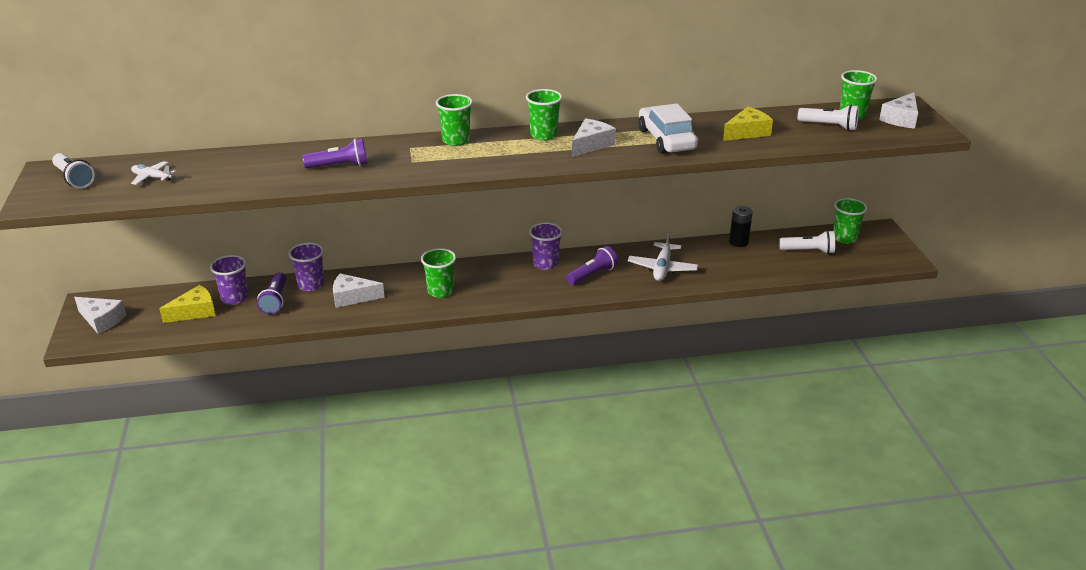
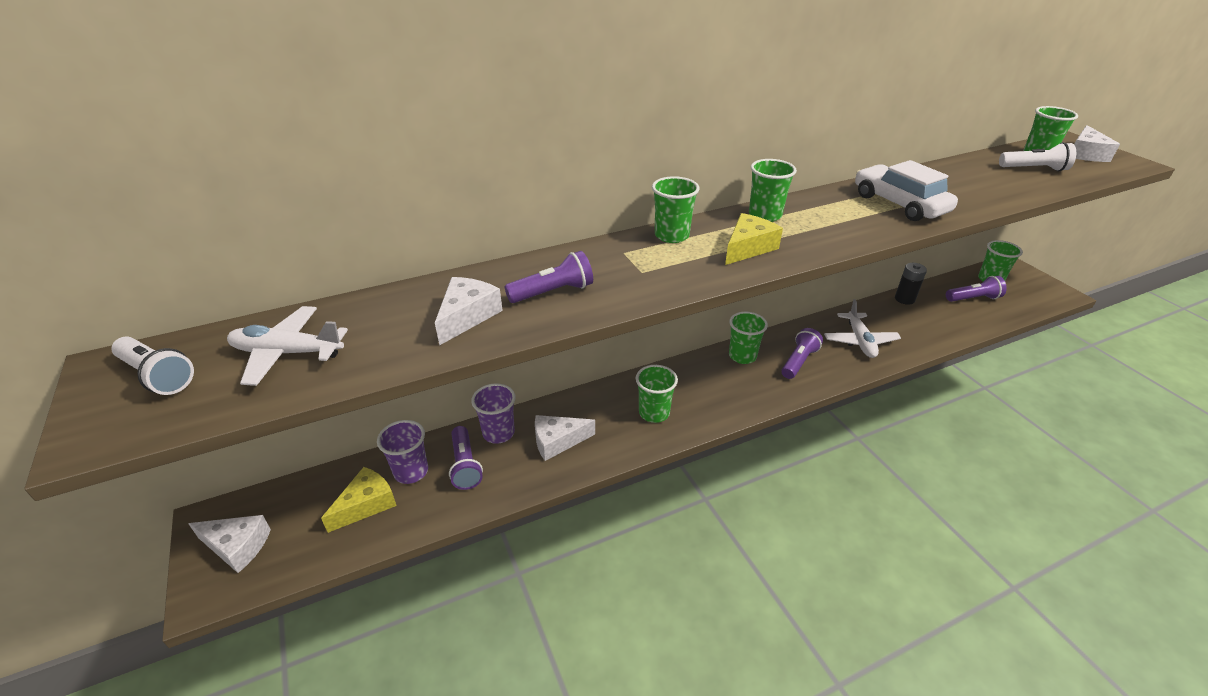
camera: 15 degrees left, 5 degrees up
white plane [131,161,176,185] -> white plane [227,306,348,386], size x1.62
purple cup [529,222,563,270] -> green cup [729,312,768,364]
white cheese [572,118,616,157] -> white cheese moved to [435,277,503,346]
yellow cheese [723,107,773,141] -> yellow cheese moved to [725,213,783,265]
white flashlight [779,230,835,254] -> purple flashlight [946,276,1007,302]

